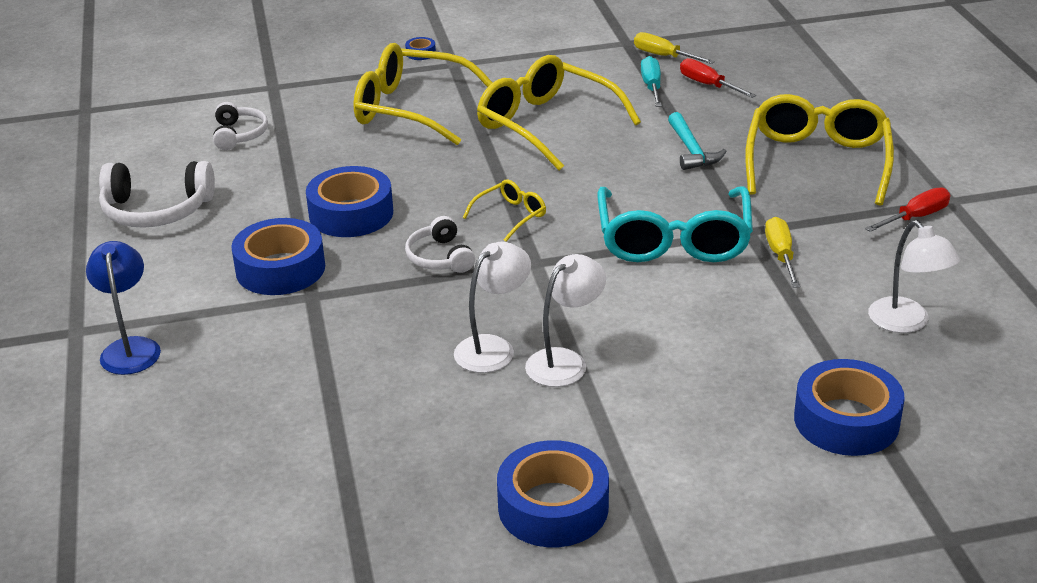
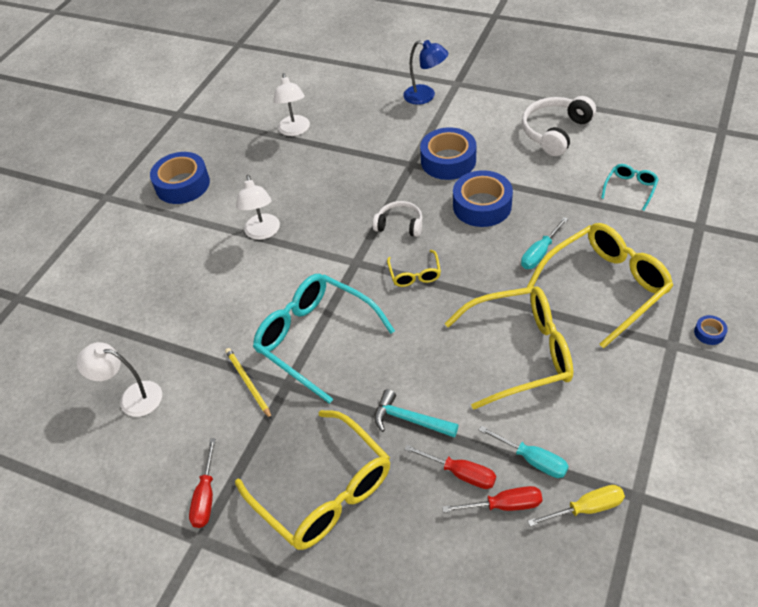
camera: 130 degrees right, 15 degrees up
white headphones [213,102,268,150] -> turquoise glasses [601,164,659,211]
white lamp [454,242,531,373] -> white lamp moved to [273,73,310,136]
yellow screwdriver [765,217,800,288] -> yellow pencil [225,348,272,419]
blue tape [794,359,905,456] -> none
none -> red screwdriver [404,445,496,489]
none -> turquoise screwdriver [521,217,568,269]

